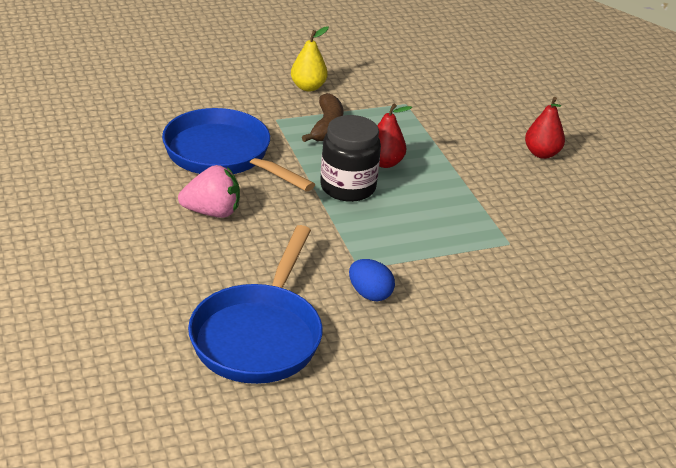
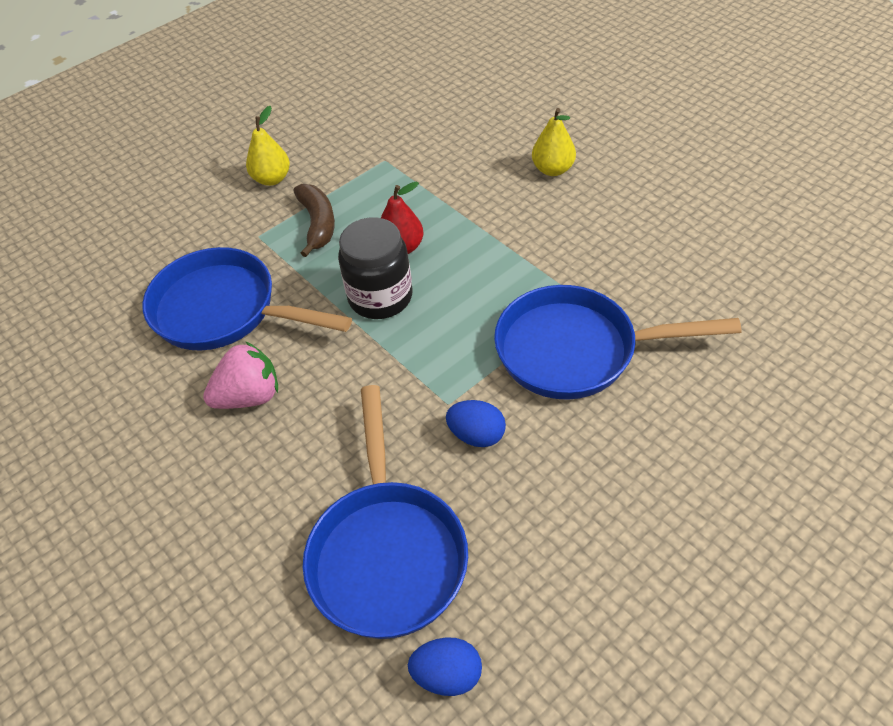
camera: 15 degrees left, 15 degrees up
red pear [525,97,565,159] -> yellow pear [532,108,576,176]
none -> blue egg [408,637,482,696]
none -> blue pan [494,285,741,400]

